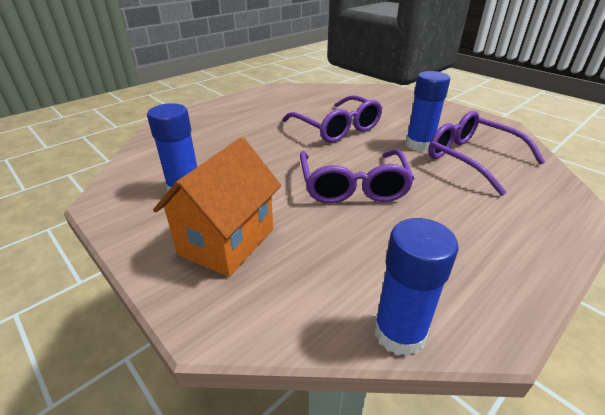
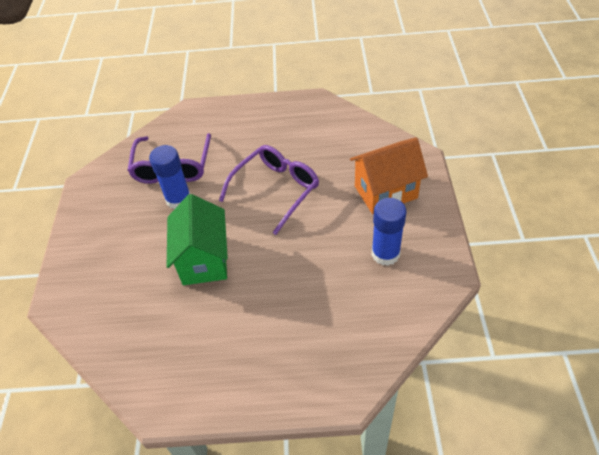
camera: 135 degrees left, 15 degrees up
purple glasses [282,95,382,143] -> green house [167,194,228,285]
blue glue stick [374,218,458,356] -> none

